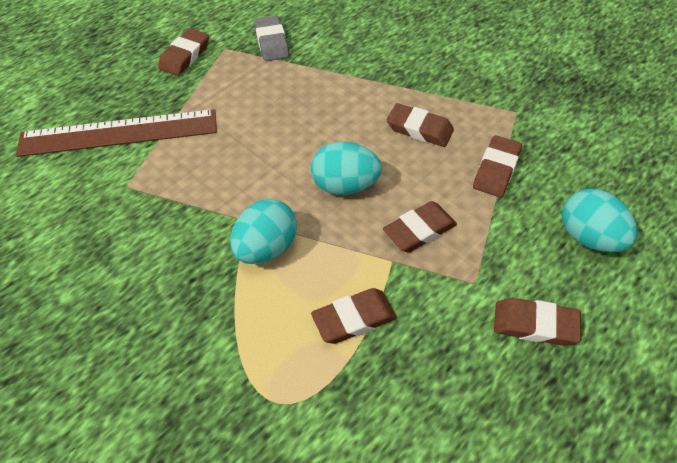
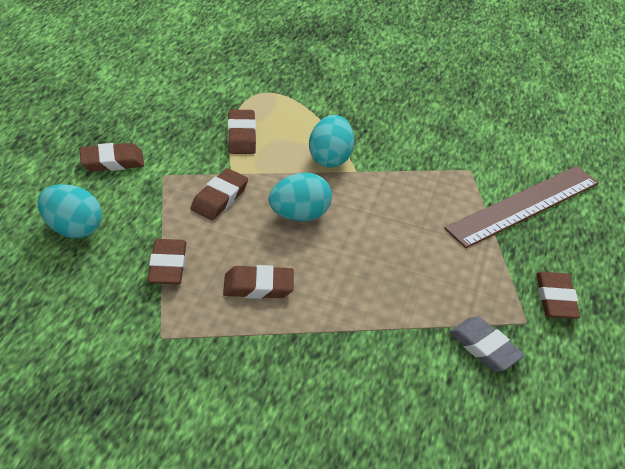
camera: 150 degrees right, 10 degrees down
brown eraser [311,288,397,344] -> brown eraser turned 45 degrees counterclockwise [228,110,256,154]

